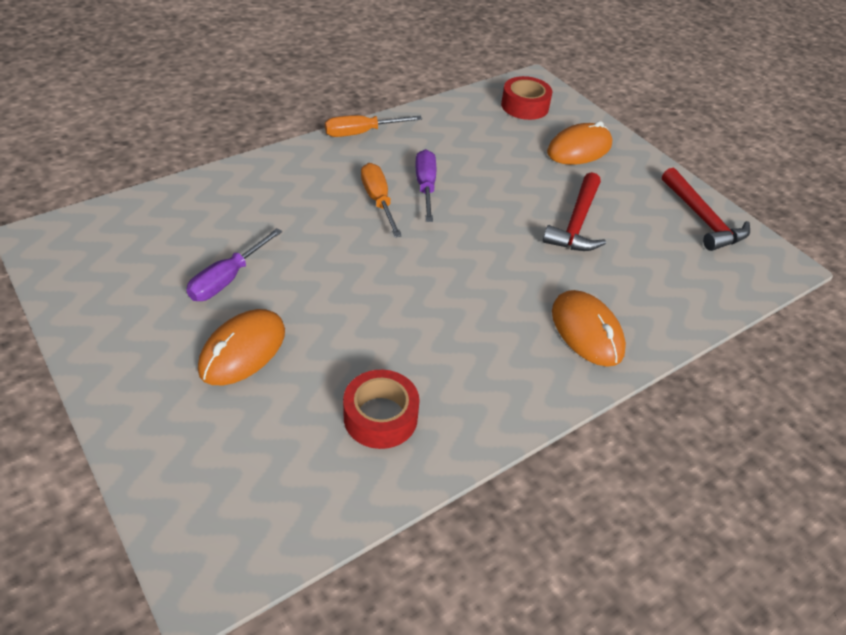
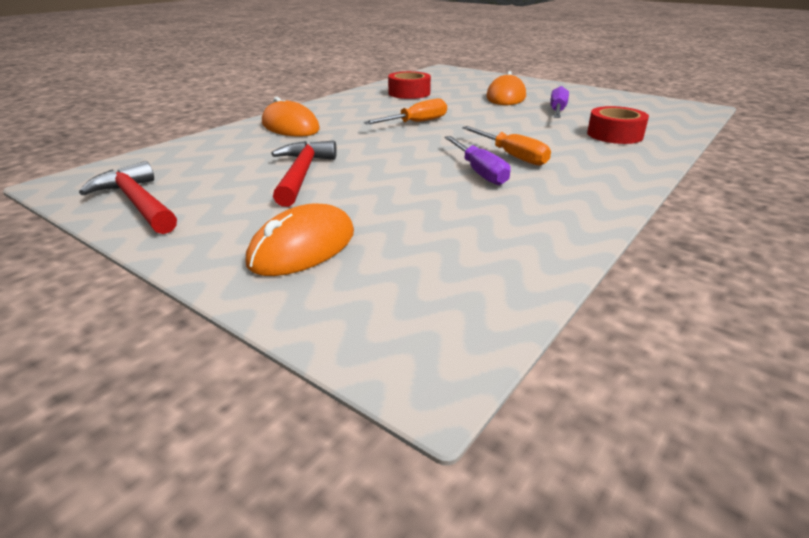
camera: 165 degrees right, 15 degrees down
orange screwdriver [325,115,422,137] -> orange screwdriver moved to [363,98,447,125]
red tape [501,76,552,120] -> red tape moved to [587,106,649,144]

